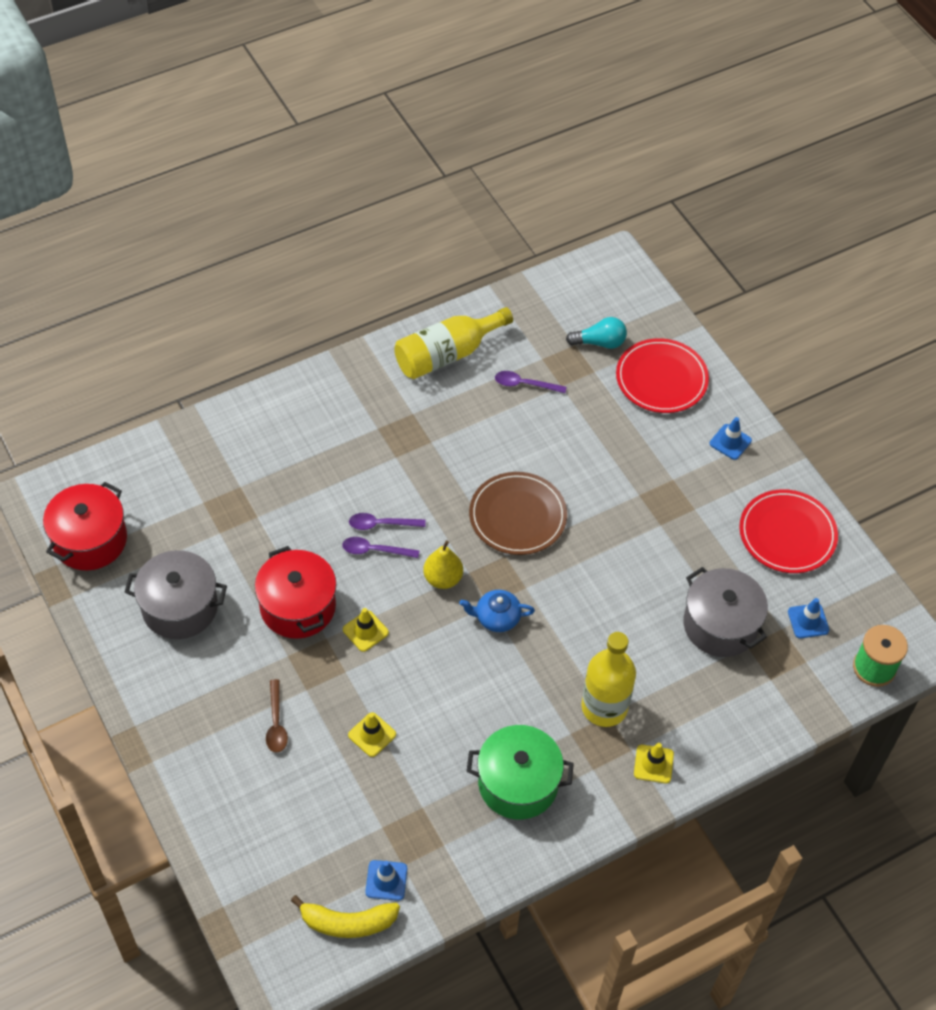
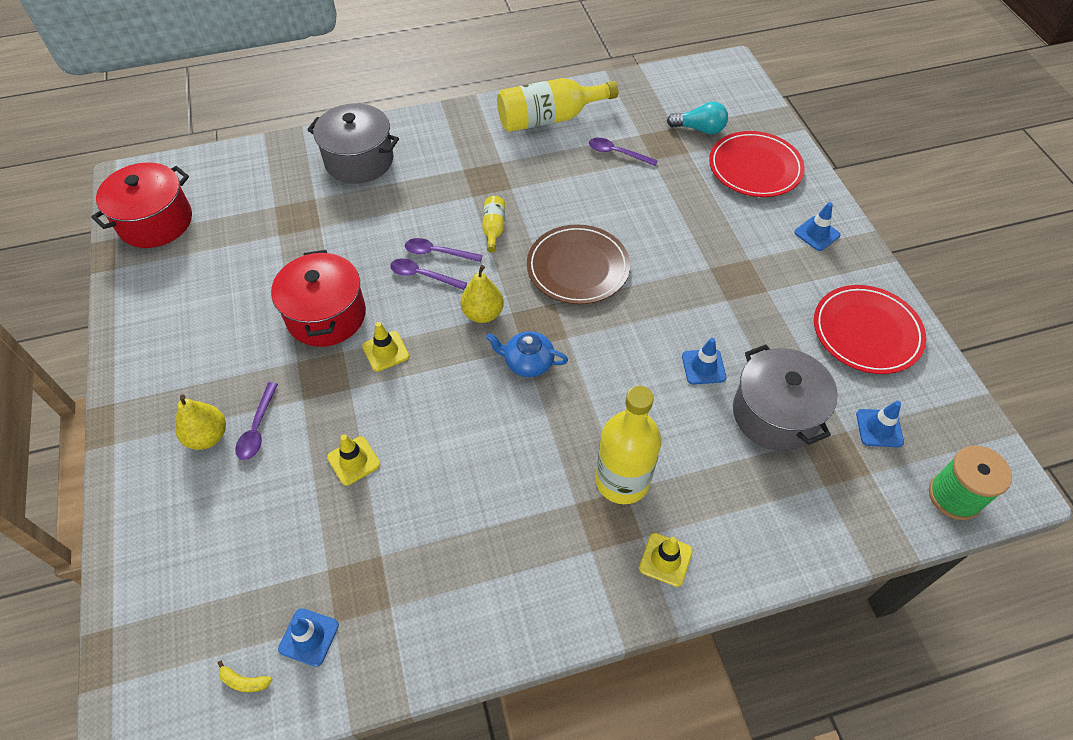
camera: 15 degrees right, 0 degrees up
grey pot [125,550,227,639] -> grey pot moved to [307,103,399,184]
brown spoon [266,679,288,753] -> purple spoon [235,382,278,460]
yellow banana [291,895,400,938] -> yellow banana [218,660,272,692], size x0.44
green pot [466,725,574,820] -> none
none -> yellow pear [175,394,226,450]
none -> yellow bottle [482,196,505,253]
none -> blue traffic cone [682,338,726,385]

